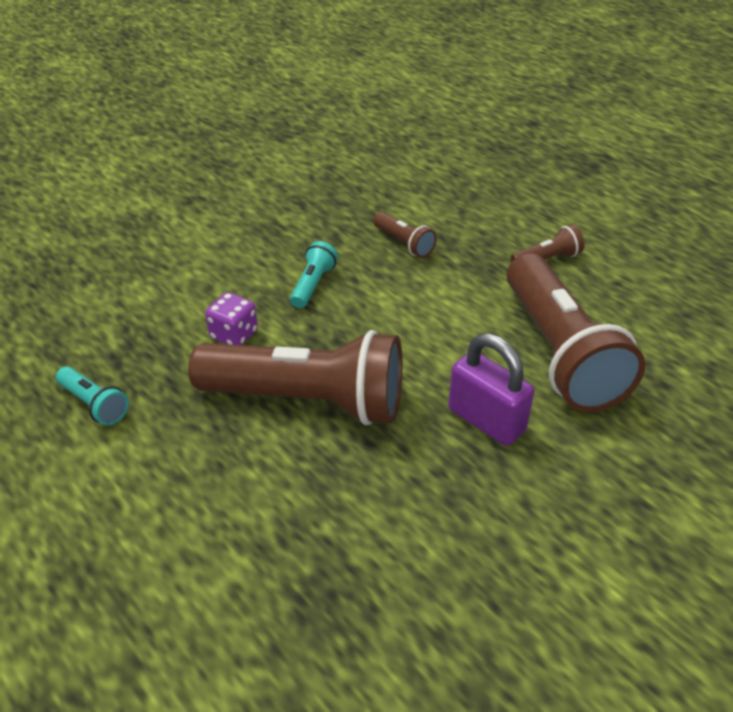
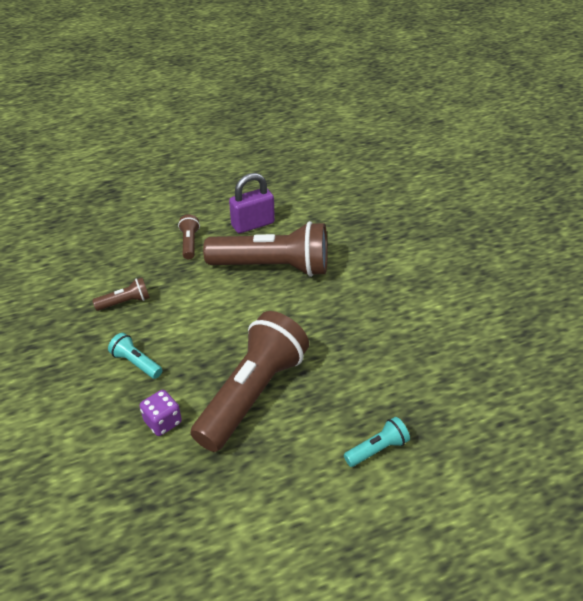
camera: 70 degrees left, 0 degrees up
turquoise flashlight [56,367,129,426] -> turquoise flashlight moved to [344,417,410,467]
purple padlock [448,333,534,446] -> purple padlock moved to [229,173,275,233]

